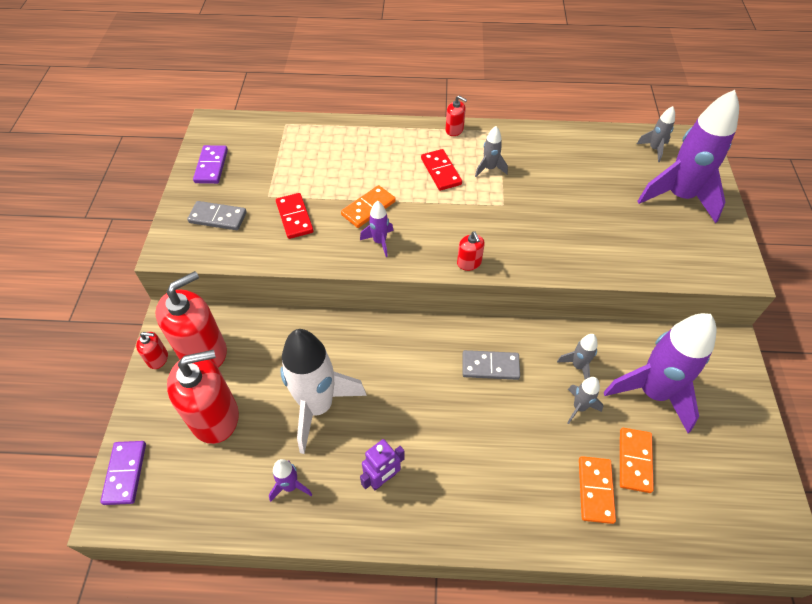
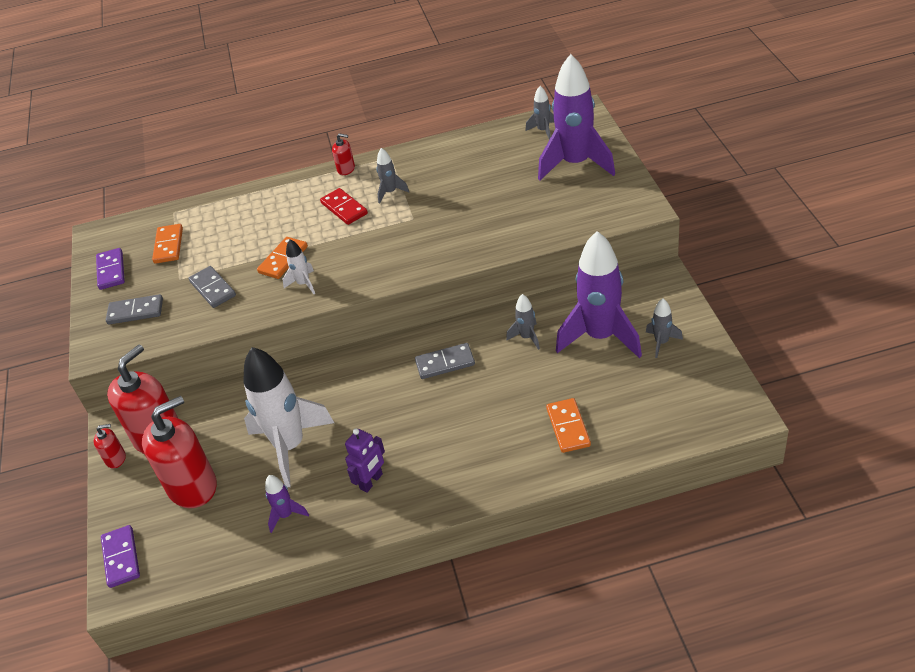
camera: 10 degrees left, 10 degrees down
red domino [276,193,314,239] -> grey domino [189,266,236,308]
purple rocket [360,201,394,257] -> white rocket [283,240,315,294]
red soap dispenser [457,232,485,271] -> none
grey rocket [567,377,603,424] -> grey rocket moved to [646,299,683,358]
orange domino [620,428,654,493] -> orange domino moved to [152,224,183,264]

